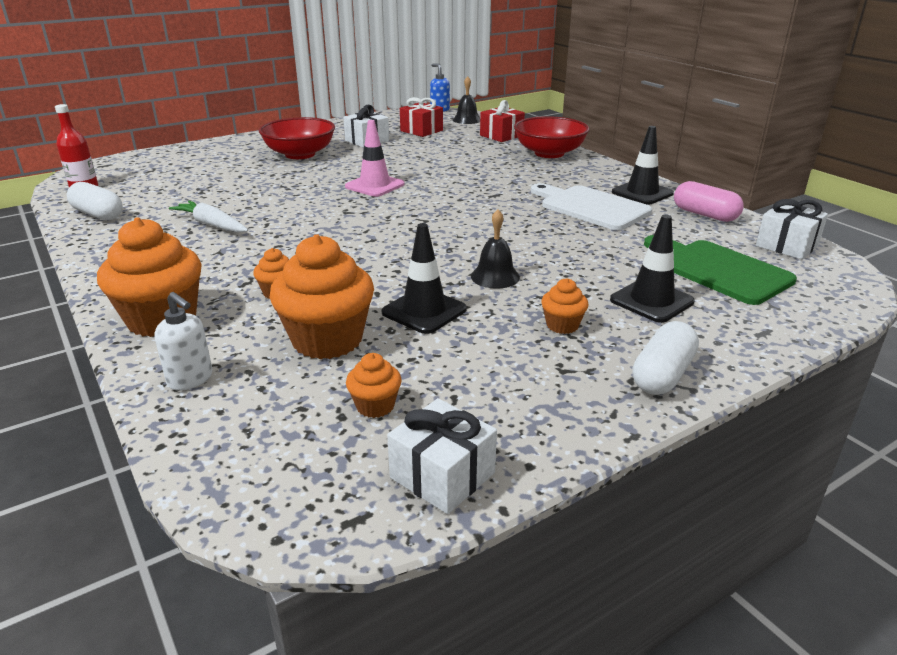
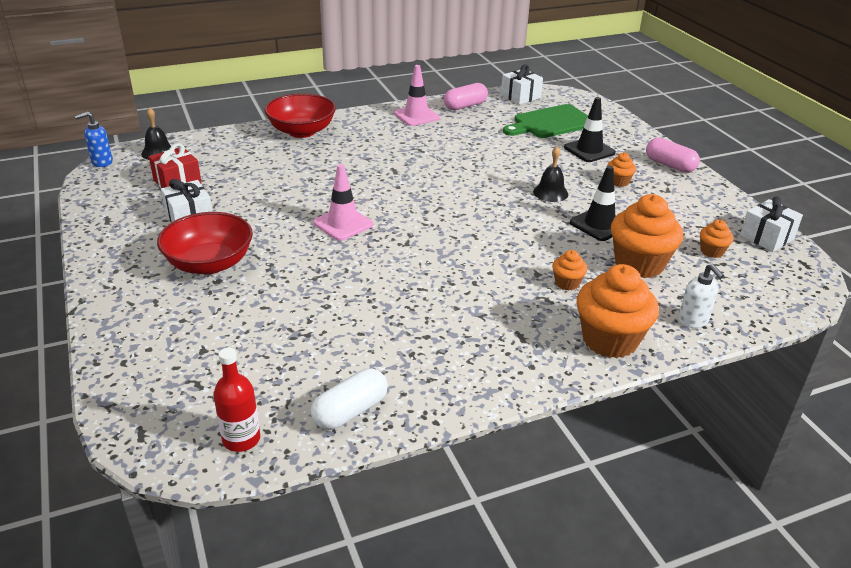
camera: 80 degrees left, 5 degrees up
white soap dispenser [154,292,212,390] -> white soap dispenser turned 105 degrees clockwise [678,264,724,328]
white carrot [169,201,248,232] -> none
red gift [480,100,525,142] -> none
white cutting board [531,183,652,230] -> none
black traffic cone [612,126,674,205] -> pink traffic cone [394,65,440,126]
white capsule [632,321,699,395] -> pink capsule [646,138,700,173]

